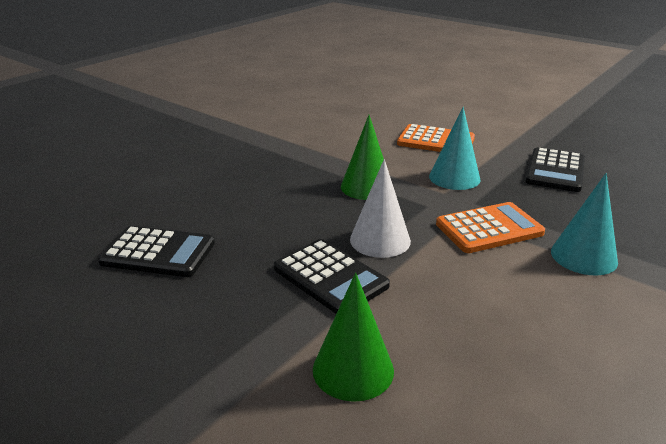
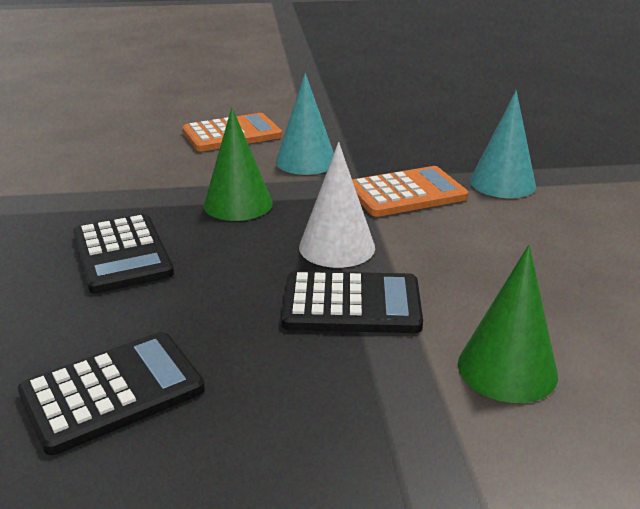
camera: 45 degrees left, 0 degrees up
orange calculator [436,202,545,253] -> orange calculator turned 45 degrees clockwise [352,166,468,217]
black calculator [525,147,585,192] -> black calculator moved to [73,214,174,294]

